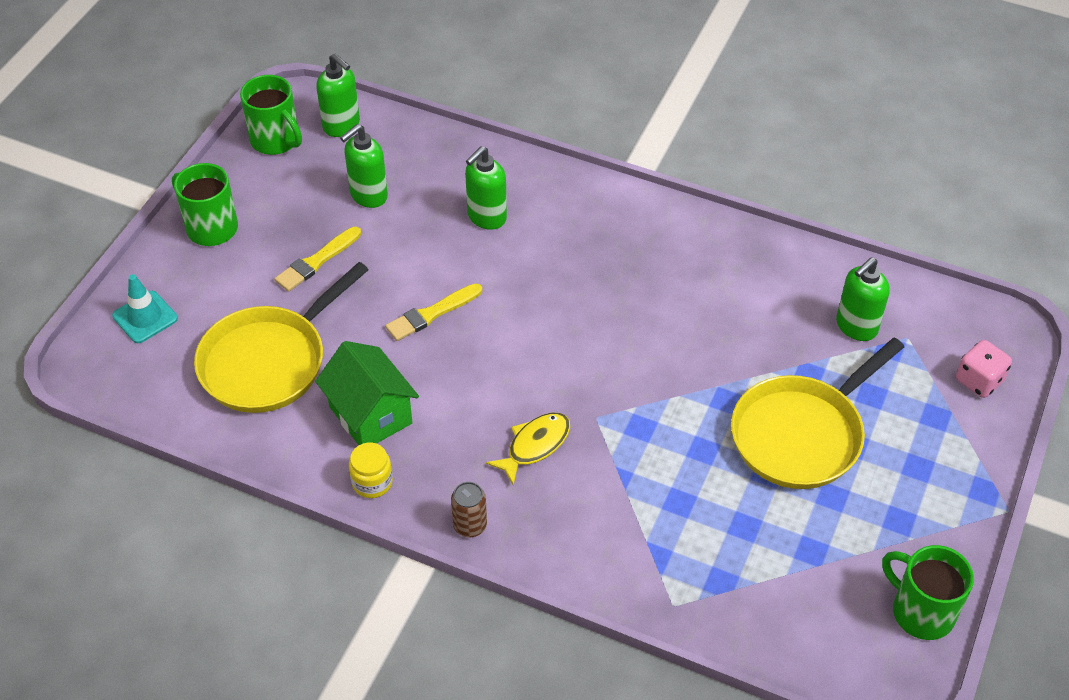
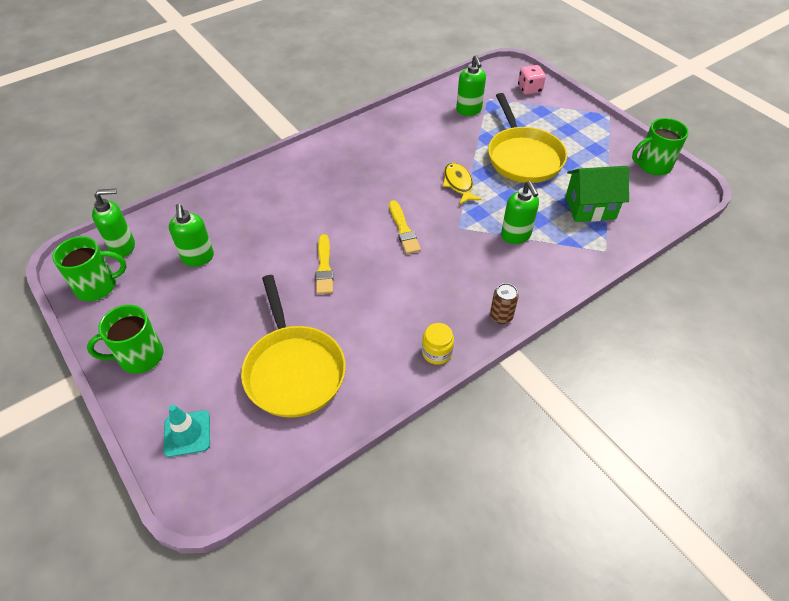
camera: 60 degrees left, 0 degrees up
yellow brush [275,227,361,292] -> yellow brush moved to [389,200,421,254]
green house [315,341,419,445] -> green house moved to [565,166,629,222]
green soap dispenser [465,146,507,230] -> green soap dispenser moved to [501,181,539,244]
yellow fish [486,413,570,486] -> yellow fish moved to [442,163,482,205]

